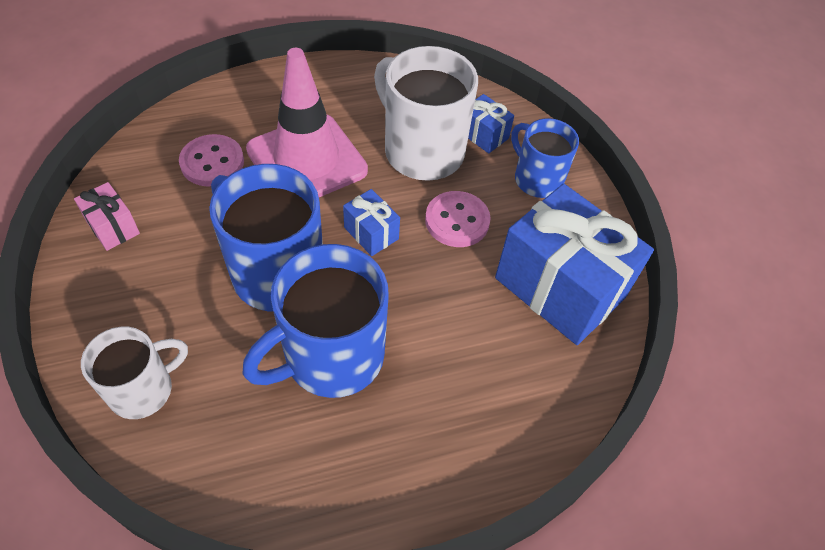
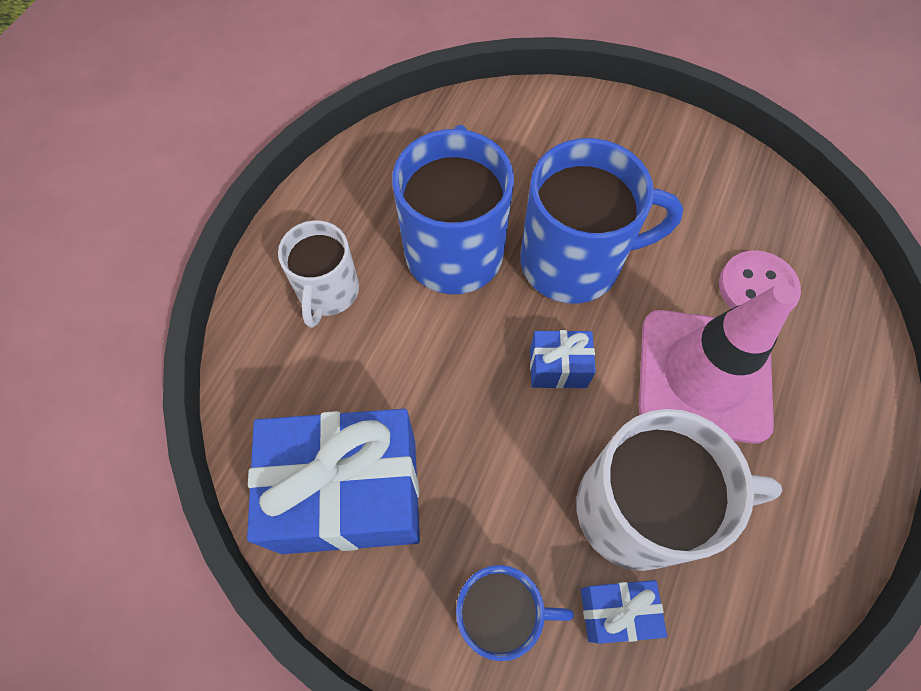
camera: 135 degrees right, 10 degrees up
pink gift [74,182,140,251] -> none
white mug [81,327,188,419] -> white mug moved to [278,220,359,328]
pink button [425,191,491,247] -> none

